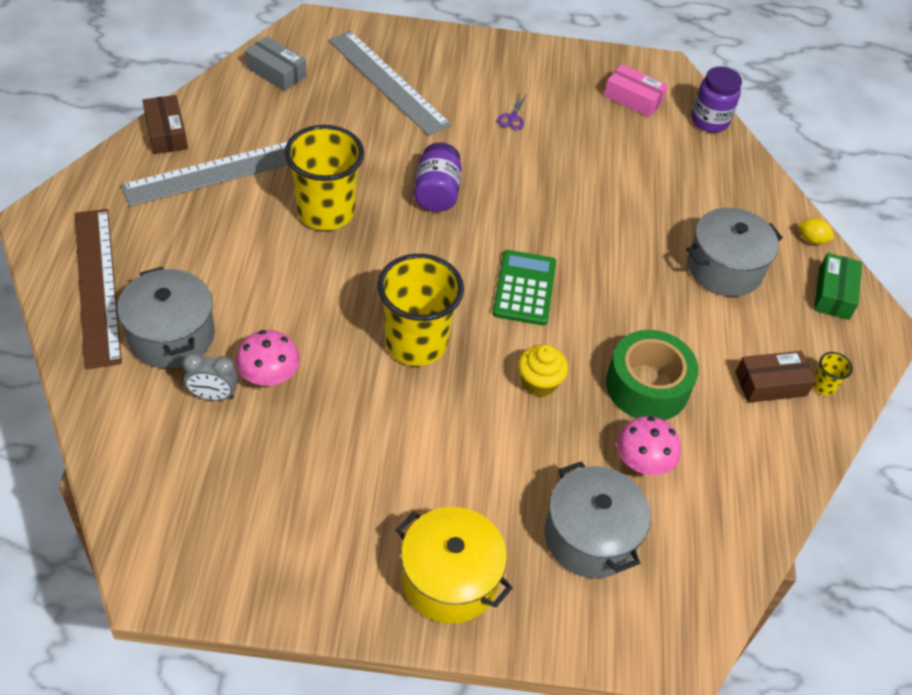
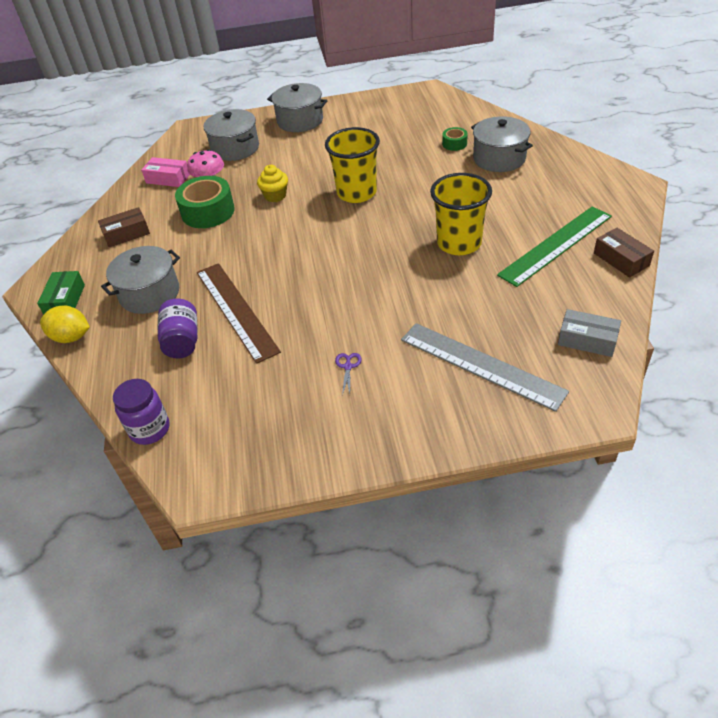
camera: 175 degrees right, 5 degrees down
brown ruler [75,209,122,369] -> brown ruler moved to [197,263,281,364]
grey ruler [121,142,288,206] -> green ruler [497,206,612,287]
grey clock [182,353,238,401] -> green tape [442,127,468,151]
pink mushroom [236,330,300,386] -> none
yellow pot [396,507,513,624] -> grey pot [267,83,327,132]
purple jar [414,142,462,212] -> purple jar moved to [158,299,198,358]
green calculator [492,250,556,325] -> none
pink box [604,64,668,117] -> pink box moved to [141,157,190,187]
yellow lemon [798,218,834,244] -> yellow lemon [40,306,90,343], size x1.70
yellow cup [813,352,853,396] -> none

